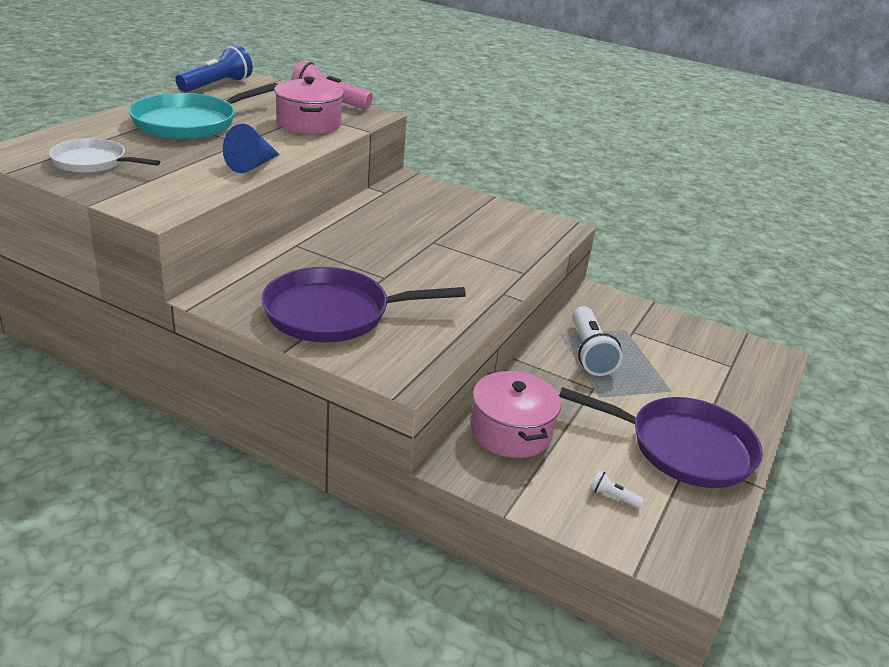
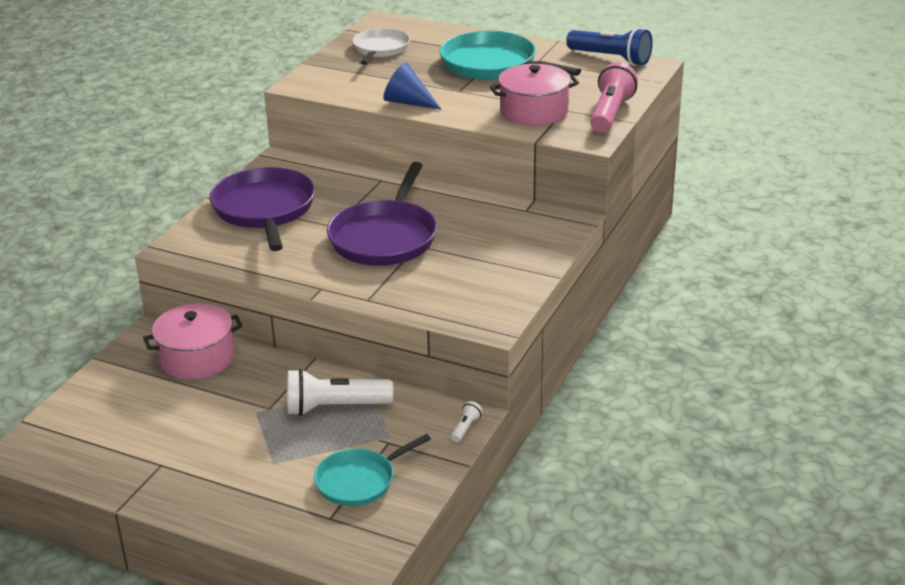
camera: 90 degrees right, 0 degrees up
purple pan [559,387,763,488] -> purple pan moved to [327,162,437,266]
white flashlight [590,470,644,508] -> white flashlight moved to [451,401,483,442]
none -> turquoise pan [314,434,431,506]

